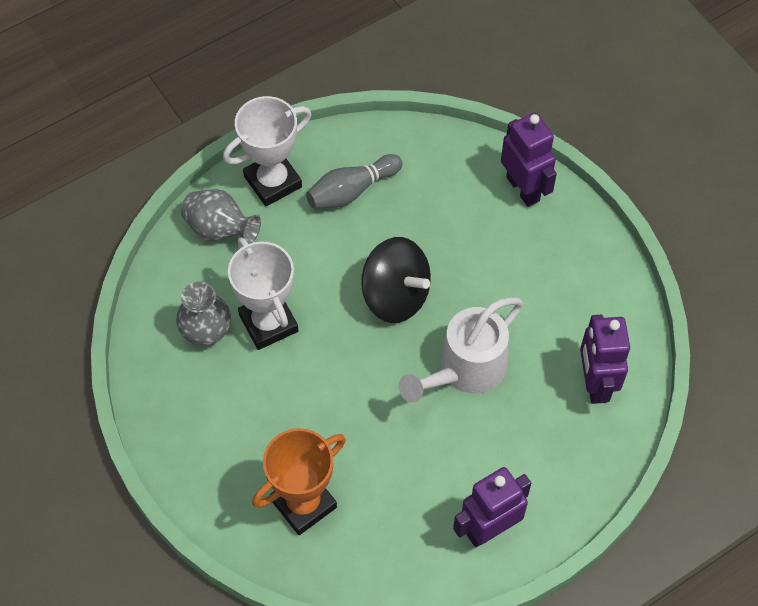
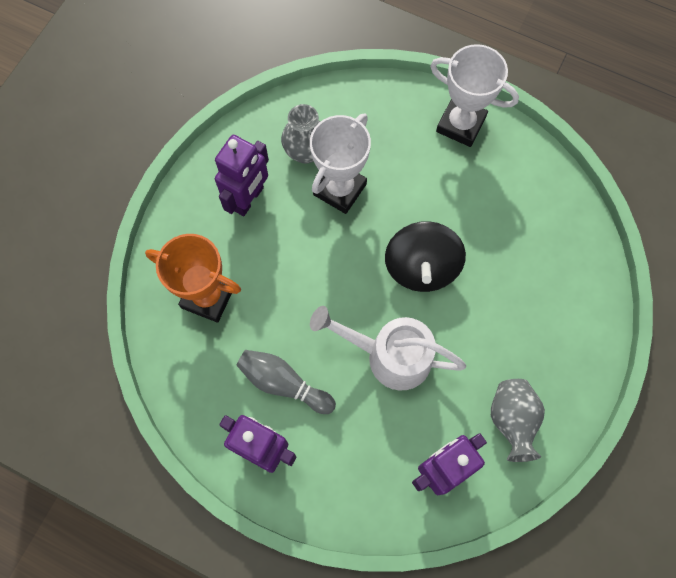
camera: 60 degrees right, 10 degrees up
grey vase [181,189,261,244] -> grey vase moved to [491,379,545,462]
grey bowling pin [306,154,402,209] -> grey bowling pin moved to [236,350,336,414]
purple robot [501,113,557,207] -> purple robot moved to [215,135,269,216]

